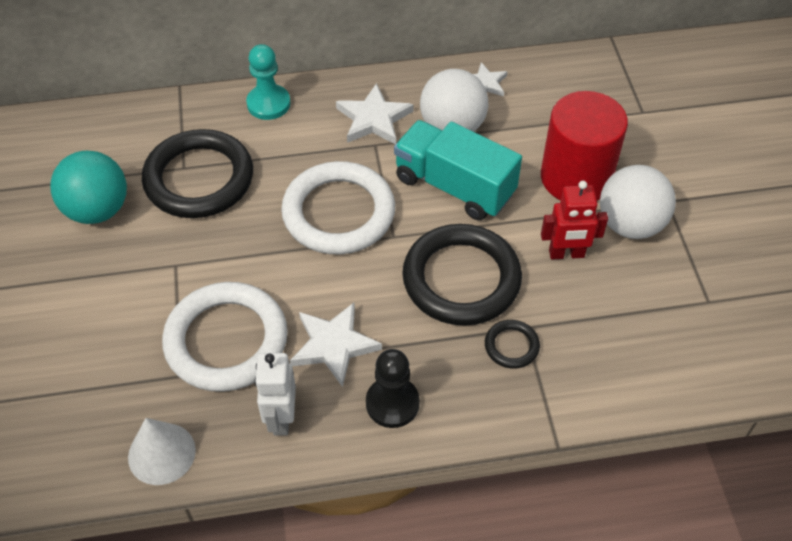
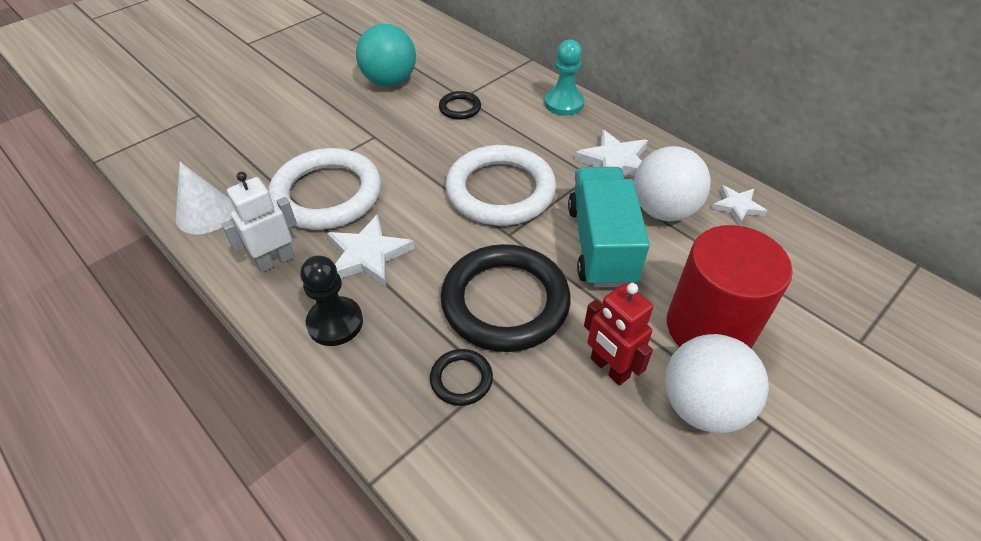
camera: 55 degrees right, 5 degrees down
black ring [142,129,253,218] -> black ring [439,91,481,120], size x0.44

